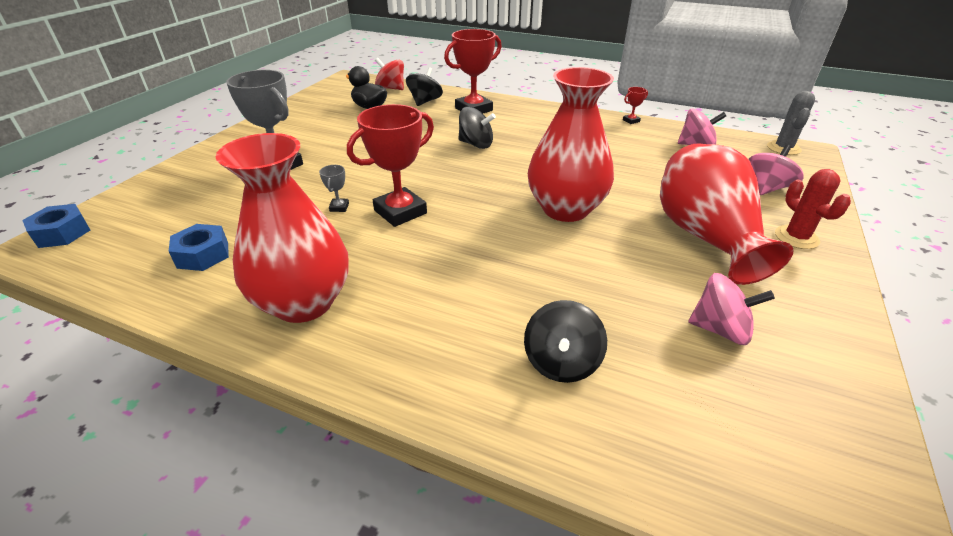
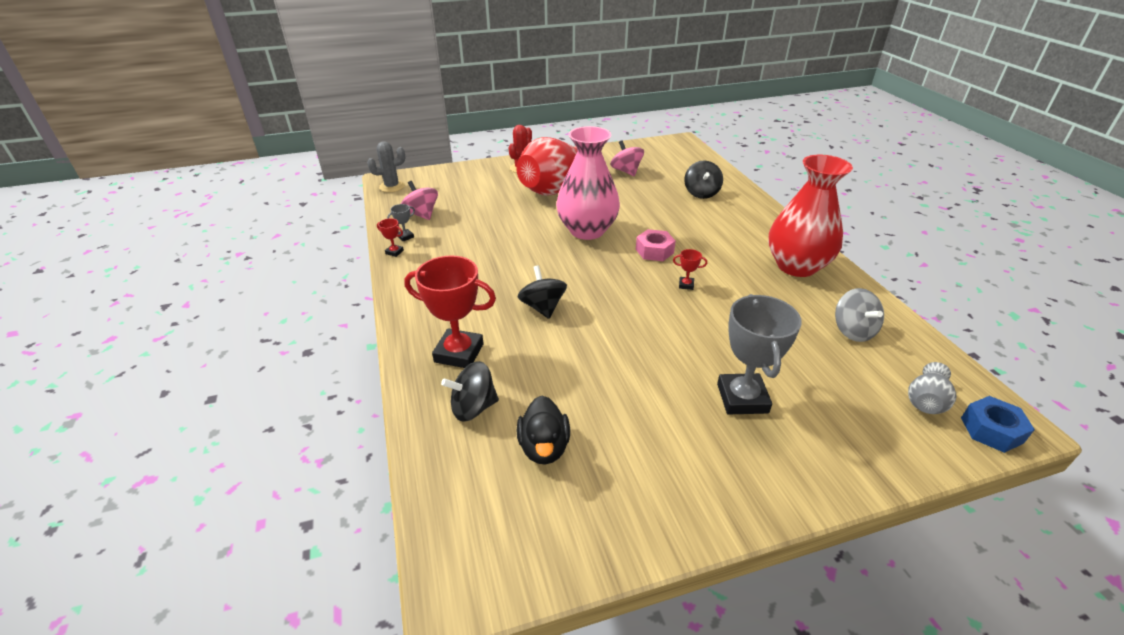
camera: 130 degrees left, 0 degrees up
blue nut [169,224,229,271] -> grey spinning top [835,288,884,342]
grey trophy [319,165,349,212] -> grey trophy moved to [387,204,415,241]
red trophy [347,104,434,227] -> red trophy [673,249,707,290], size x0.42
red spinning top [375,58,404,90] -> none
black spinning top [524,300,607,383] -> black spinning top turned 120 degrees clockwise [684,160,723,199]
red vase [528,67,614,222] -> pink vase [556,126,620,240]
pink spinning top [748,145,804,195] -> none
none -> pink nut [636,229,676,261]
none -> grey vase [908,362,957,414]

